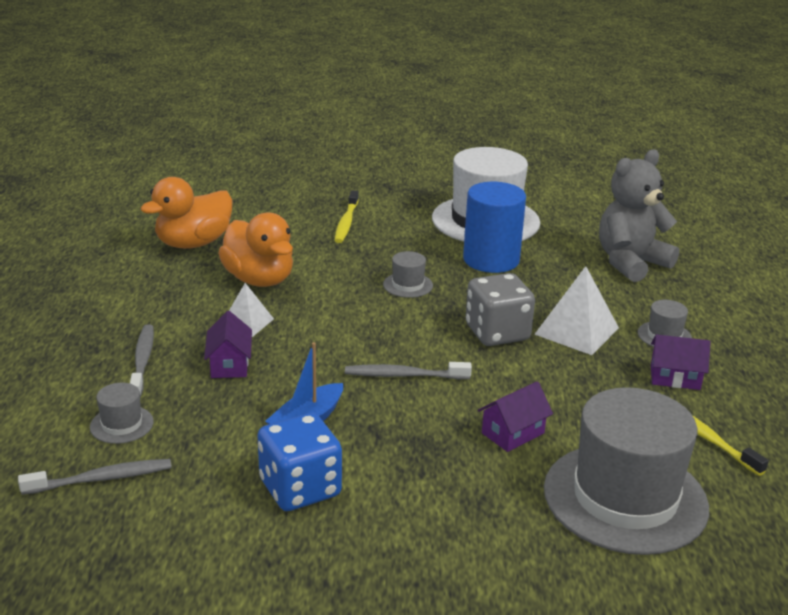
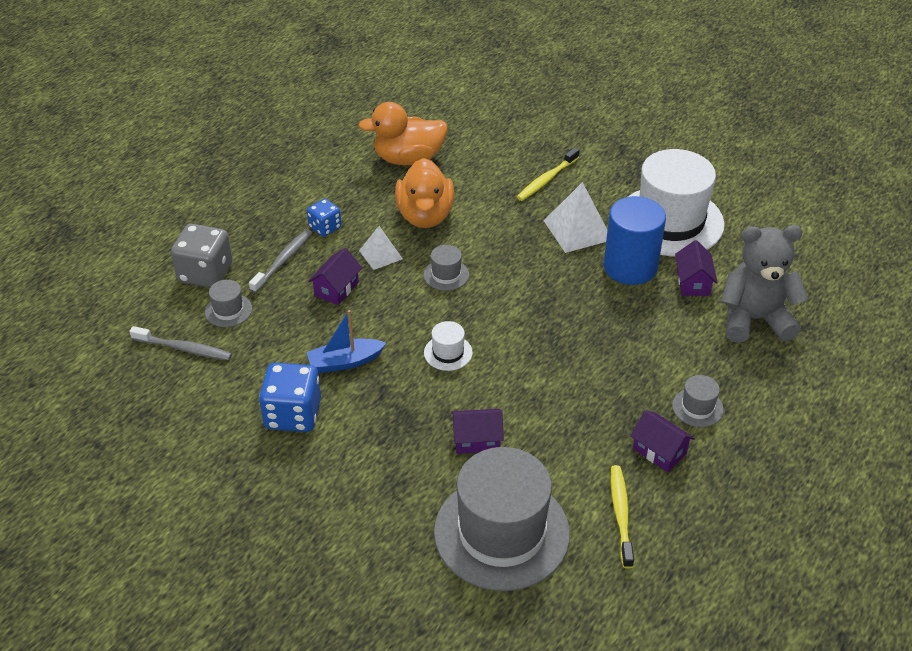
camera: 35 degrees right, 15 degrees up
grey toothbrush [345,362,472,379] -> white hat [424,321,473,371]
grey hat [383,251,433,298] -> grey hat moved to [424,245,469,291]
grey dice [466,273,535,346] -> grey dice moved to [171,224,233,288]
white pyramid [534,266,619,355] -> white pyramid moved to [544,182,607,253]
none -> blue dice [307,199,341,237]
none -> purple house [675,240,718,296]

